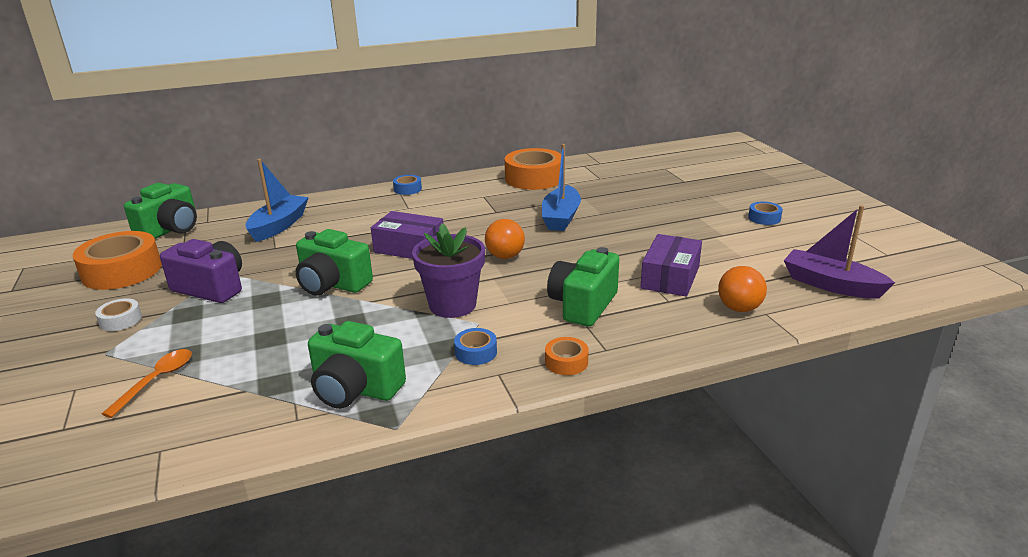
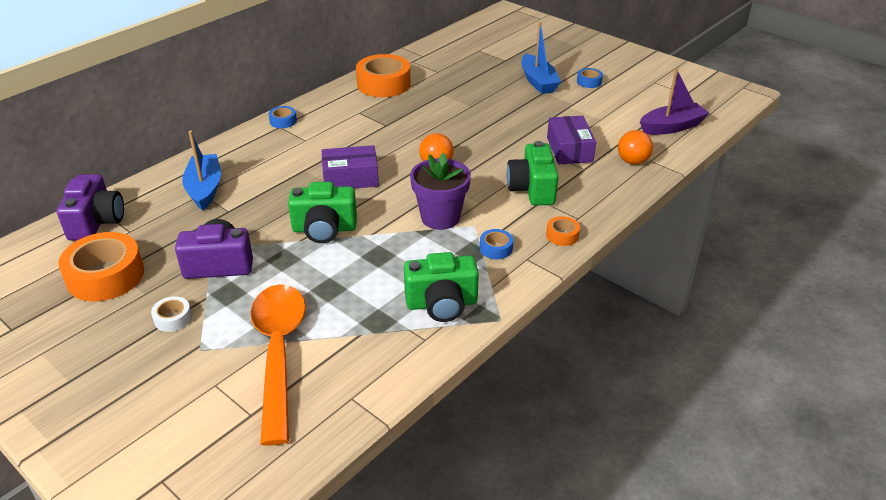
camera: 30 degrees left, 10 degrees up
orange spoon [102,349,192,418] -> orange spoon [251,284,306,446], size x2.17
green camera [124,183,197,239] -> purple camera [57,174,124,241]
blue boat [542,144,581,231] -> blue boat moved to [522,22,561,94]
purple boat [784,205,895,299] -> purple boat turned 150 degrees clockwise [640,69,709,135]

